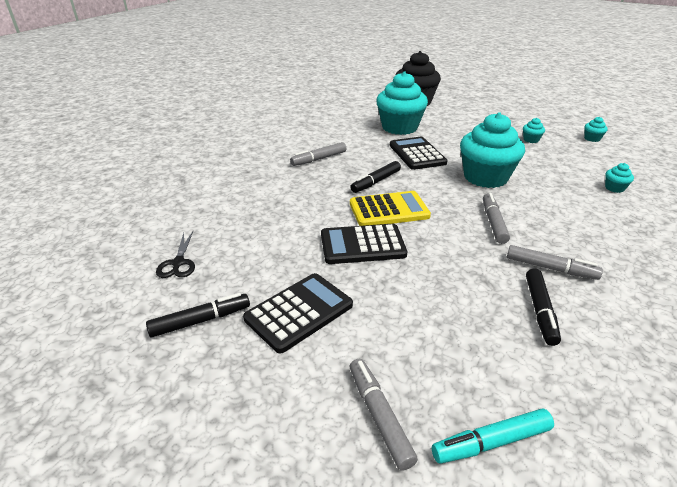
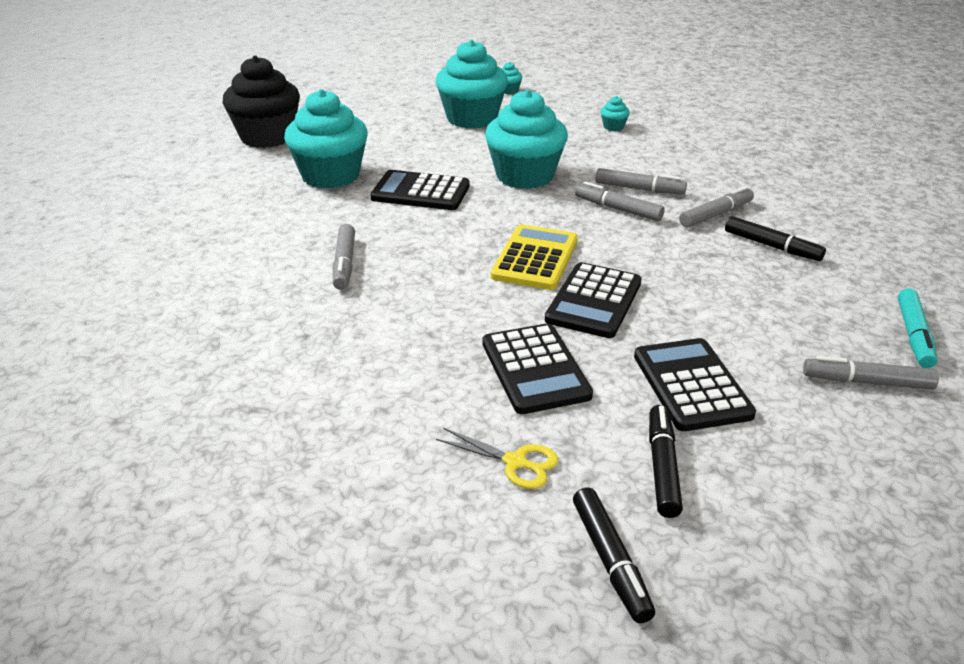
camera: 60 degrees left, 0 degrees up
black scissors [156,231,195,278] -> yellow scissors [436,428,558,489]
black marker [350,161,401,193] -> black marker moved to [573,487,655,624]
turquoise cupcake [523,118,545,143] -> turquoise cupcake [436,39,508,128], size x2.50
none -> black calculator [483,323,593,414]
none -> grey marker [595,168,687,195]

